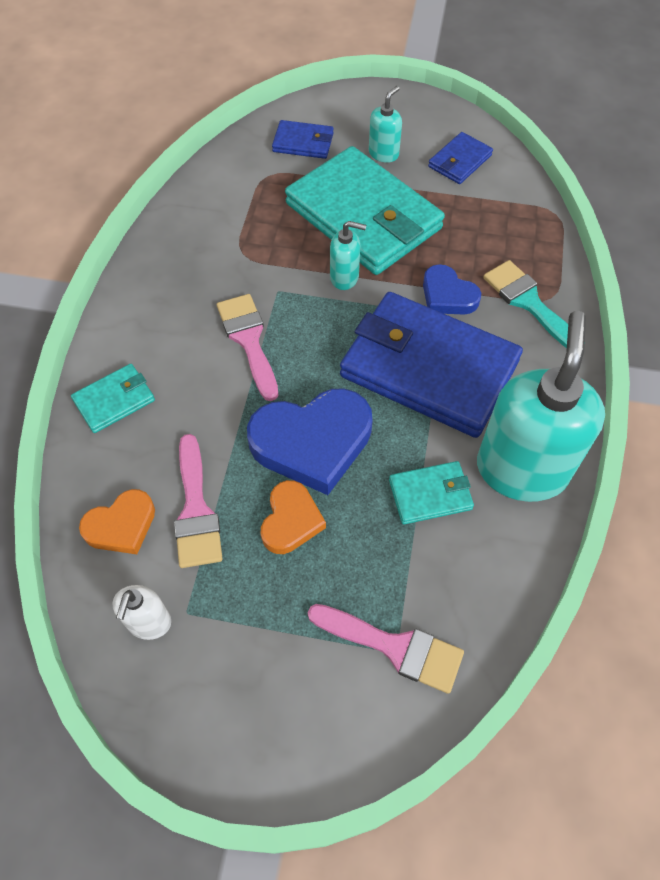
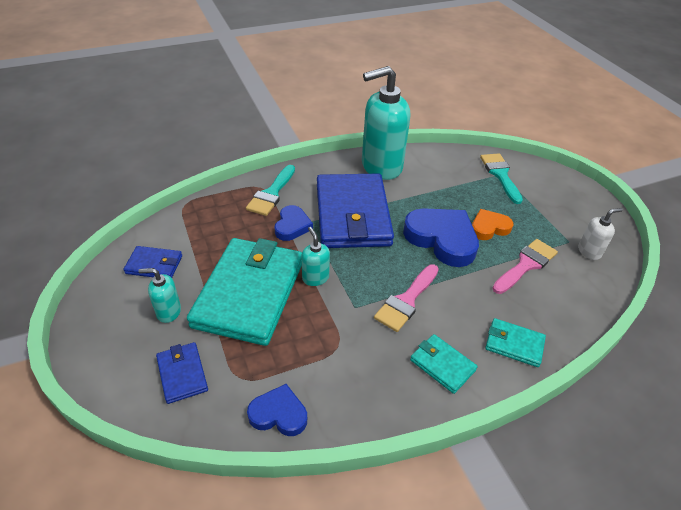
camera: 125 degrees left, 15 degrees down
orange heart [79,489,155,554] -> none
pink brush [308,604,464,694] -> turquoise brush [480,153,523,204]
turquoise wallet [389,461,474,524] -> turquoise wallet moved to [410,334,478,394]
none -> blue heart [247,384,307,436]

